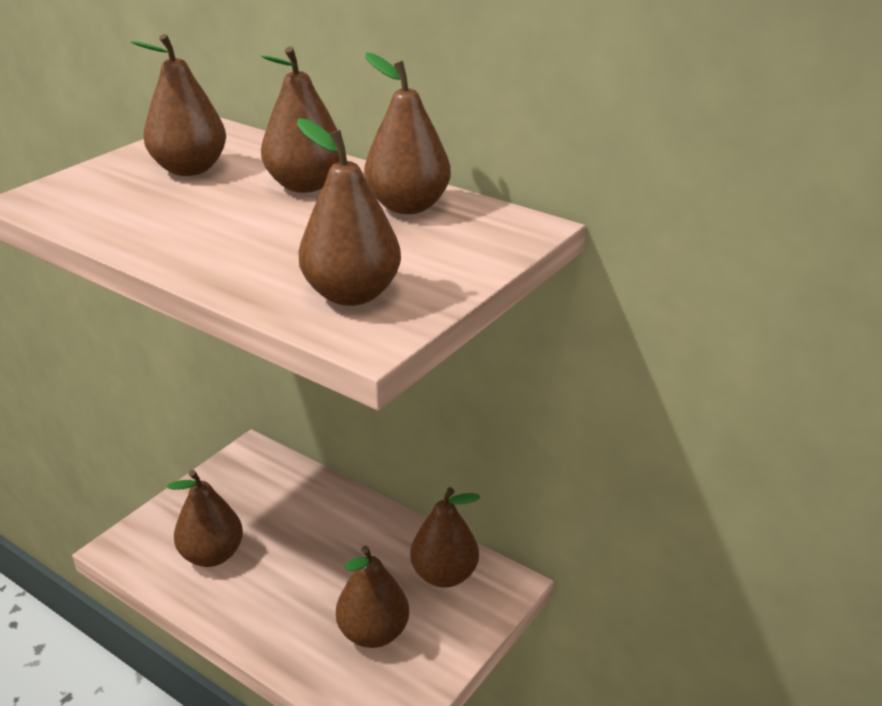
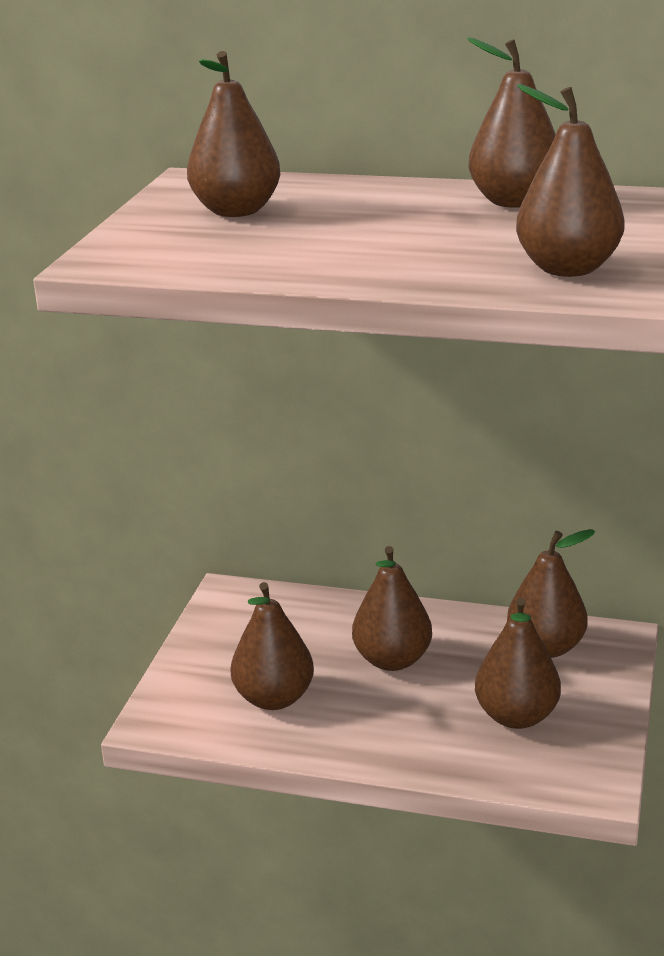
camera: 20 degrees left, 5 degrees down
brown pear [261,47,340,193] -> brown pear moved to [352,546,432,671]

